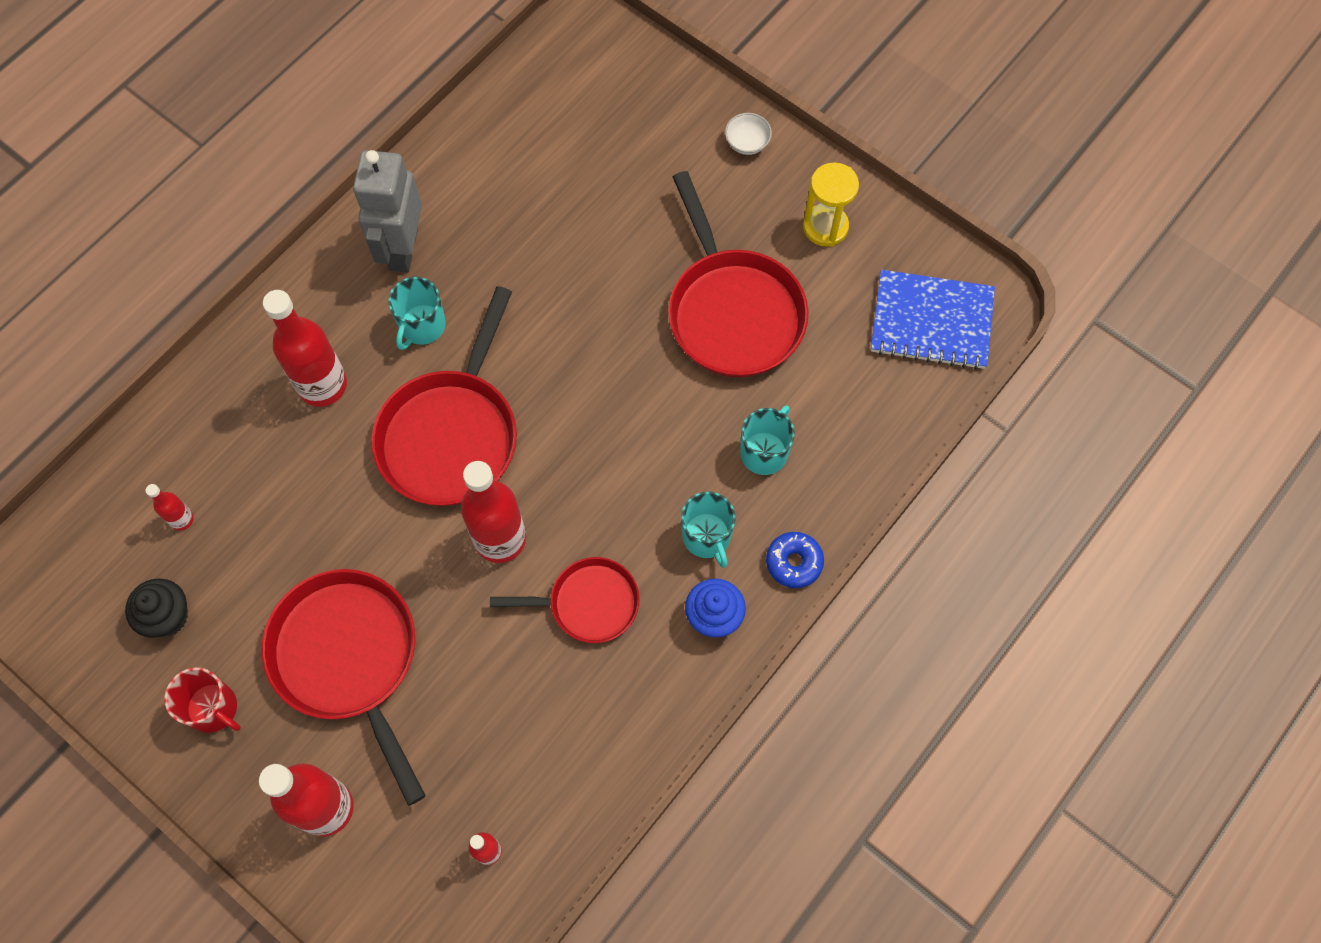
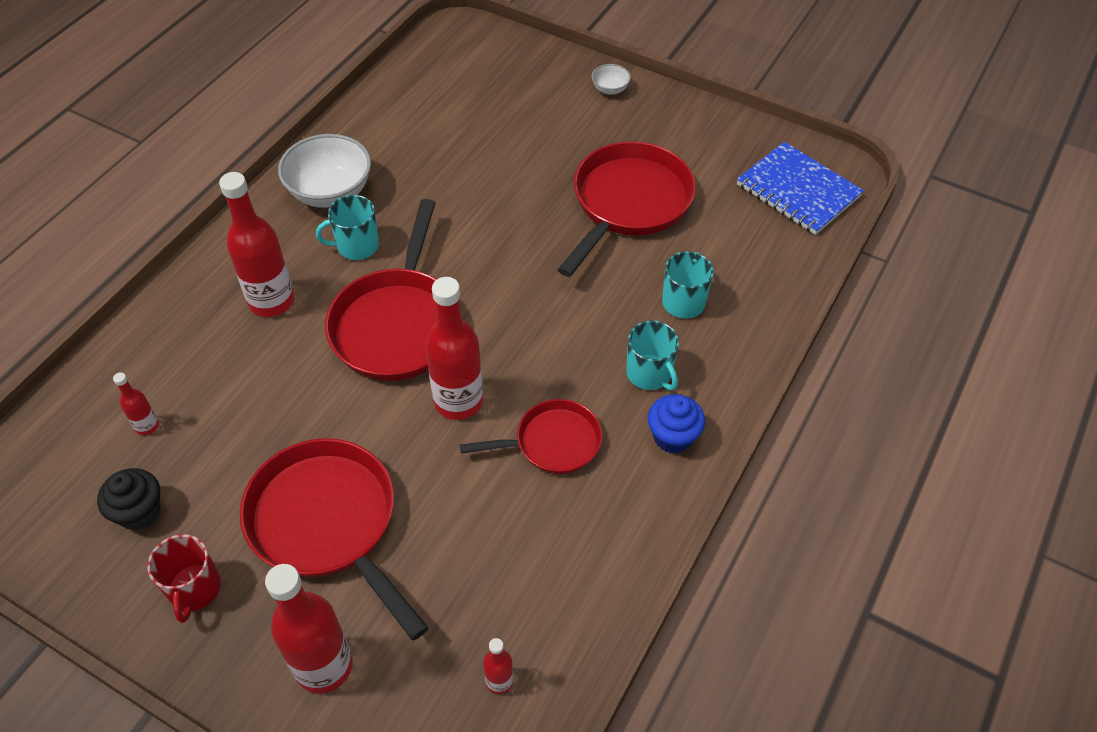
camera: 10 degrees left, 15 degrees down
red mug [165,668,241,733] -> red mug turned 60 degrees clockwise [147,534,221,623]
grey robot [353,150,422,273] -> white bowl [278,134,371,208]
turquoise mug [388,277,446,350] -> turquoise mug turned 60 degrees clockwise [316,195,379,260]
red pan [668,171,808,378] -> red pan turned 120 degrees counterclockwise [557,142,696,277]
blue donut [766,532,824,588] -> none
yellow hourglass [803,162,859,247] -> none
blue notebook [871,270,995,370] -> blue notebook turned 45 degrees clockwise [737,142,864,235]

